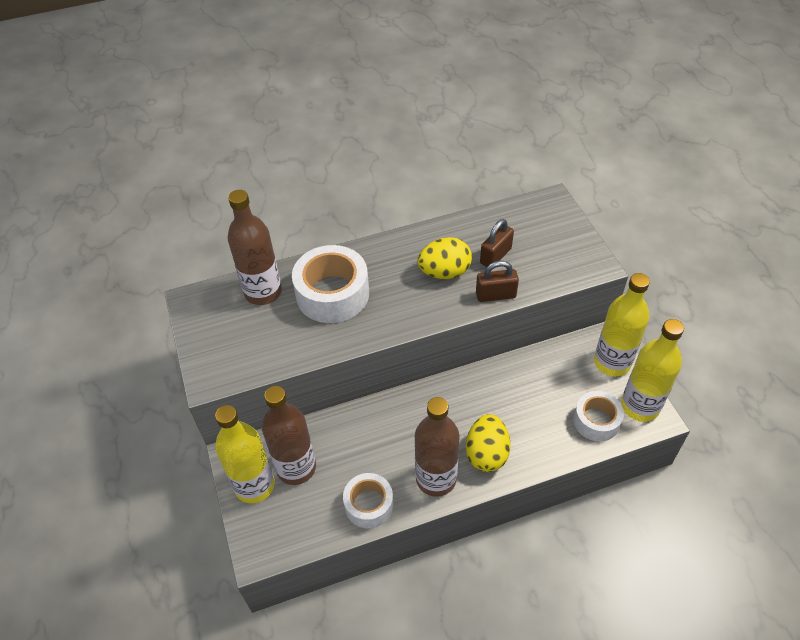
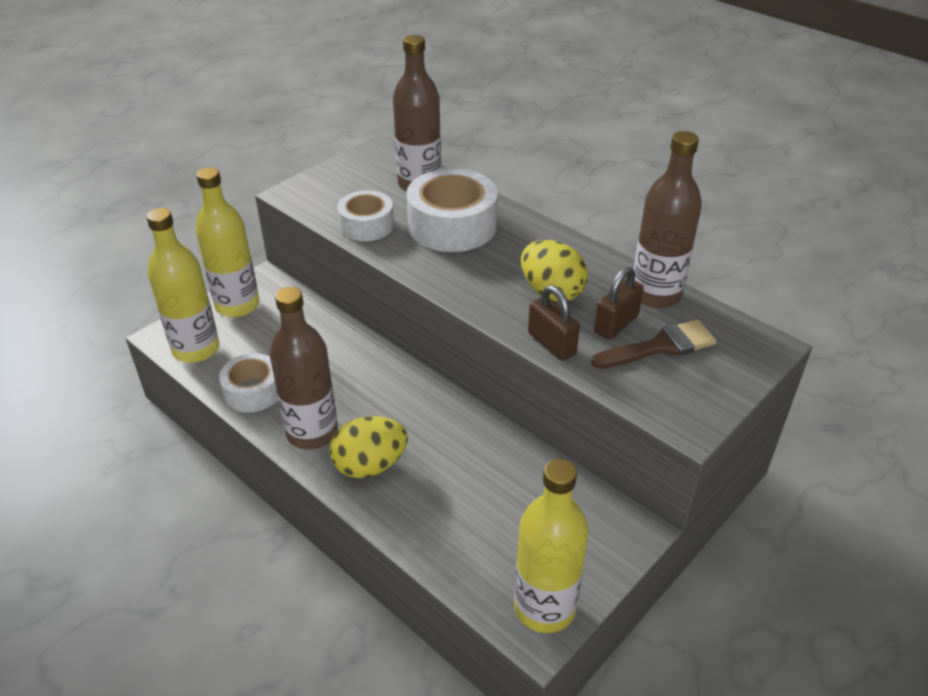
camera: 60 degrees right, 10 degrees down
brown bottle [262,386,316,485] -> brown bottle moved to [634,131,702,308]
brown padlock [480,219,514,267] -> brown padlock turned 60 degrees counterclockwise [594,267,644,340]
white tape [573,391,624,442] -> white tape moved to [337,190,394,241]
yellow bottle [594,273,650,376] -> yellow bottle moved to [146,208,219,363]
none -> brown brush [591,320,717,369]

